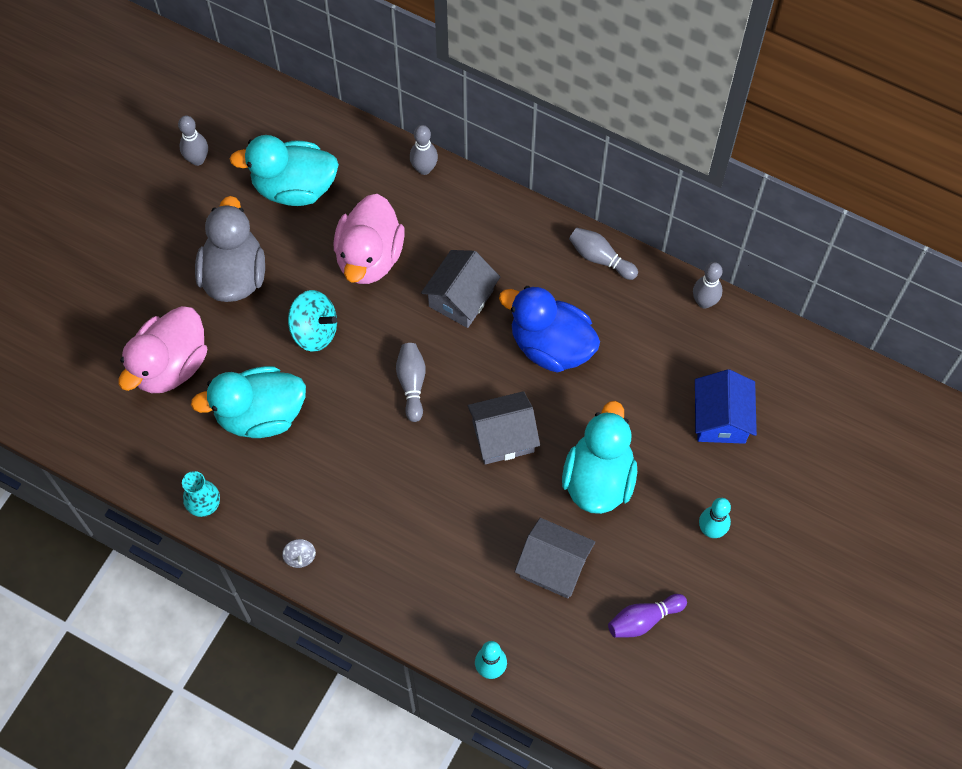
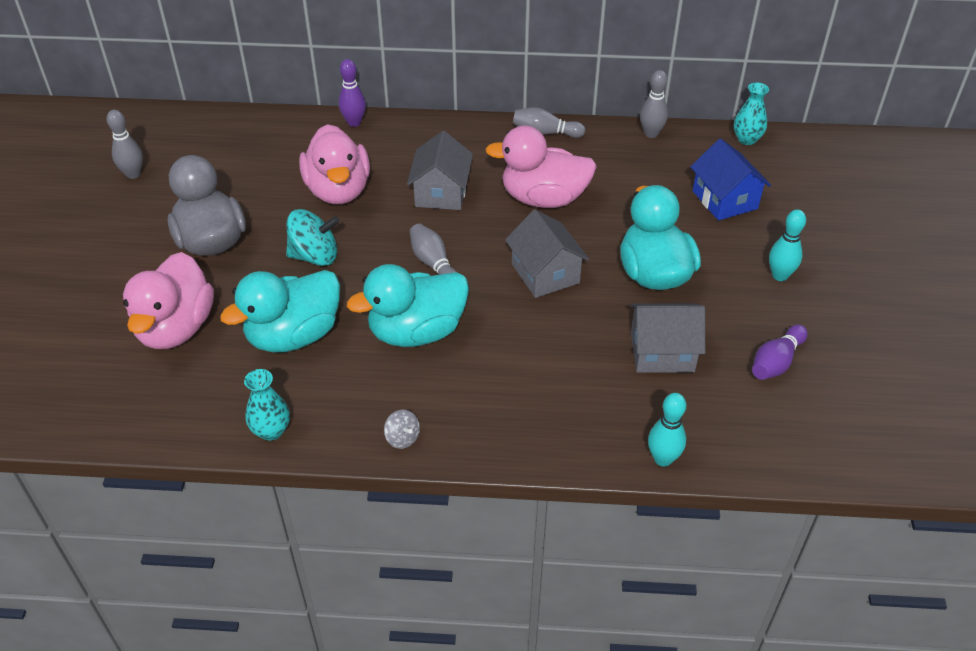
camera: 25 degrees left, 20 degrees down
turquoise duck [230,135,339,206] -> turquoise duck moved to [347,264,469,347]
grey bowling pin [410,125,438,175] -> purple bowling pin [339,59,366,127]
grey house [468,391,540,464] -> grey house turned 75 degrees counterclockwise [505,209,589,298]
blue duck [499,286,600,373] -> pink duck [485,125,597,208]
none -> turquoise vase [734,83,769,145]

